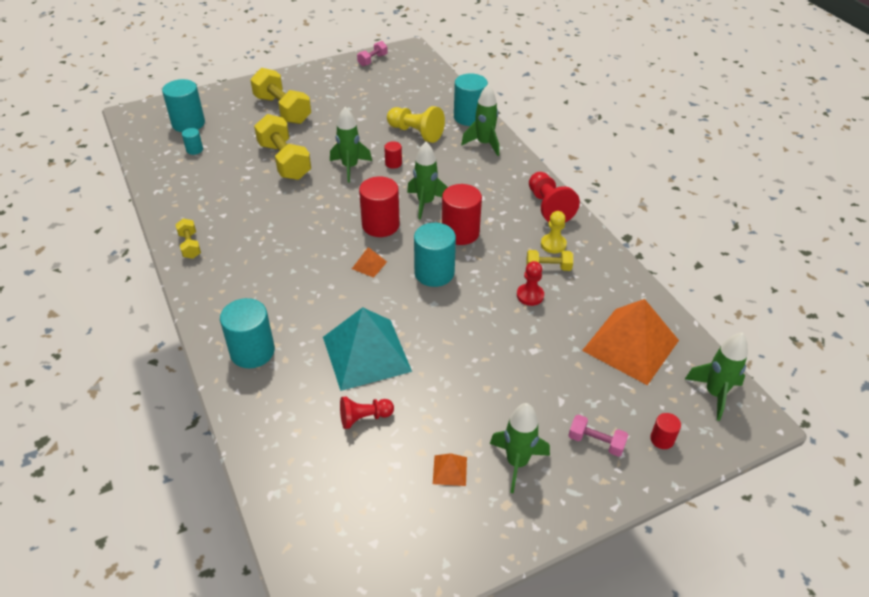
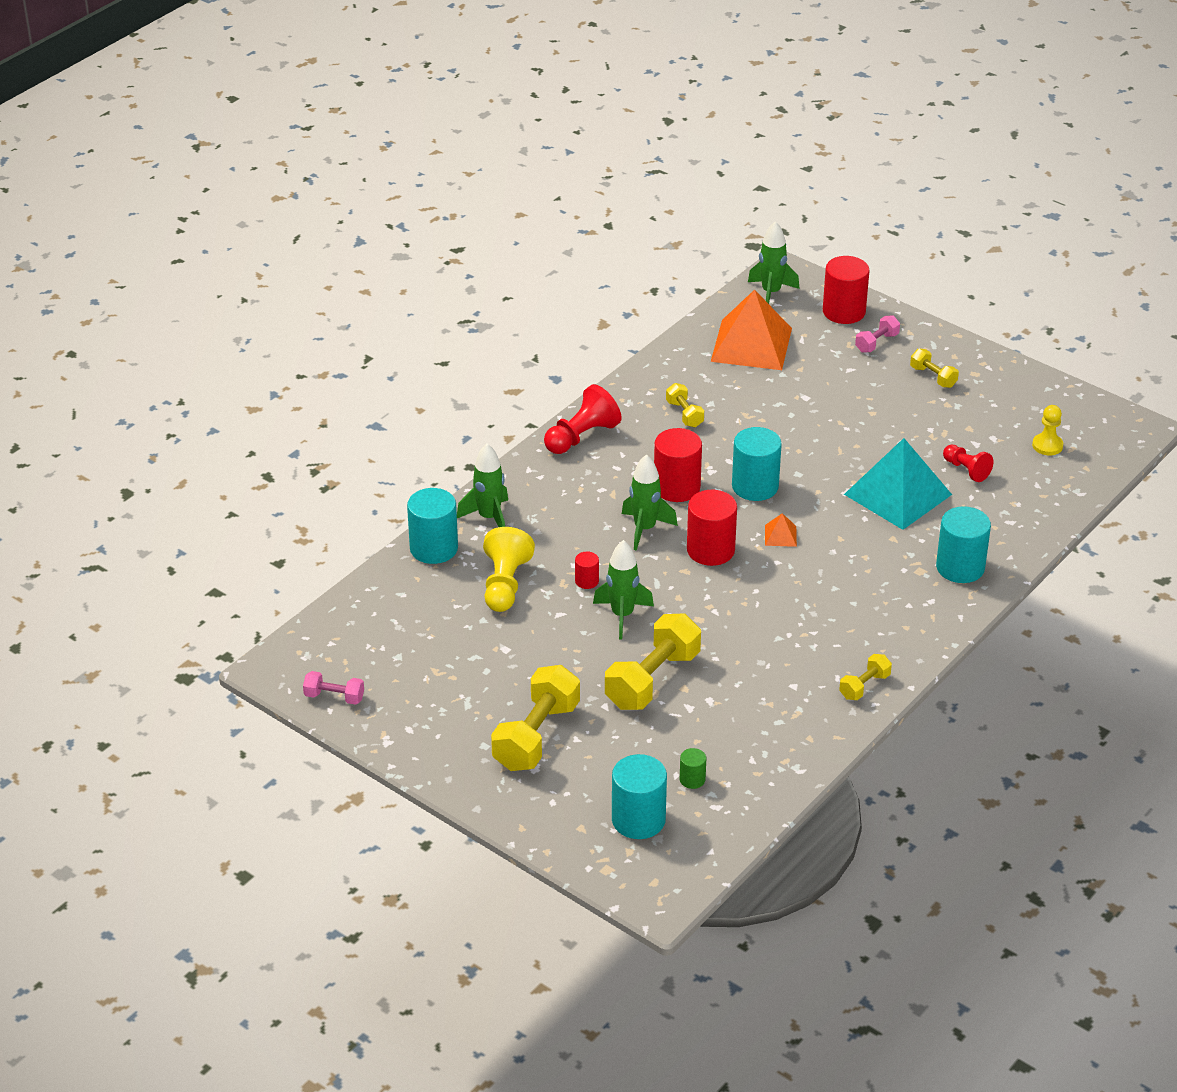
camera: 115 degrees left, 5 degrees down
turquoise cylinder [182,128,203,155] -> green cylinder [680,748,706,789]
orange pyramid [433,453,467,486] -> none
green rocket [490,403,550,494] -> yellow dumbbell [910,348,959,388]
red pawn [517,261,544,306] -> none
yellow pawn [541,211,567,253] -> yellow pawn moved to [1032,405,1063,455]
pink dumbbell [568,415,628,457] -> pink dumbbell turned 45 degrees clockwise [855,315,900,353]
red cylinder [650,413,681,449] -> red cylinder [823,256,870,324], size x2.04

